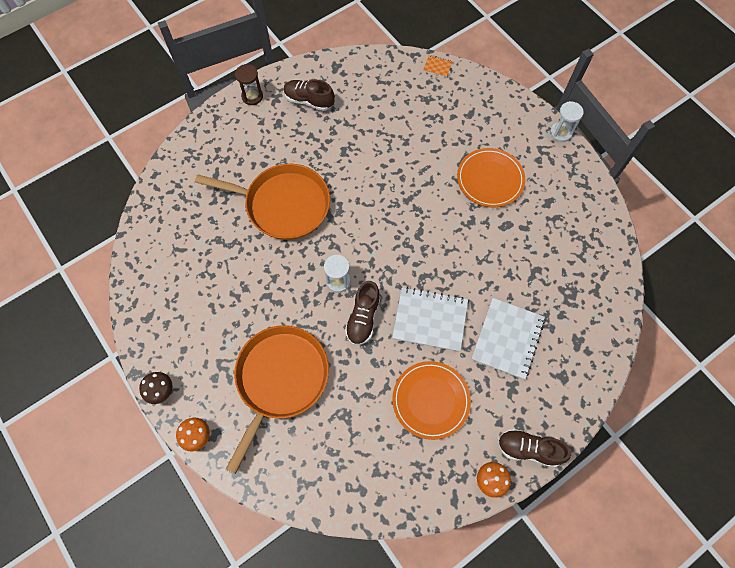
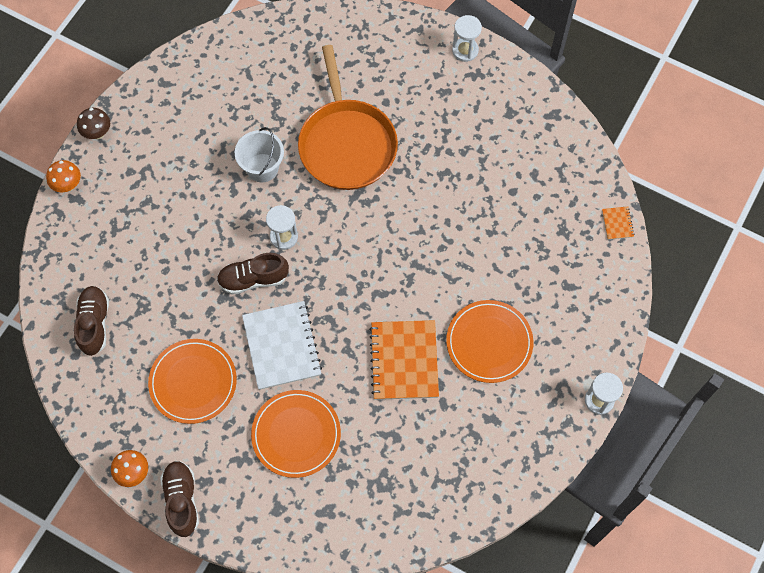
camera: 65 degrees right, 0 degrees up
orange pan [226,325,329,474] -> none
brown hourglass [235,64,263,105] -> white hourglass [452,15,482,62]
brown shoe [283,80,335,111] -> brown shoe moved to [74,286,109,356]
white notebook [471,298,545,380] -> orange plate [251,390,341,478]
none -> white bucket [235,127,284,182]
none -> orange notebook [369,320,439,400]

